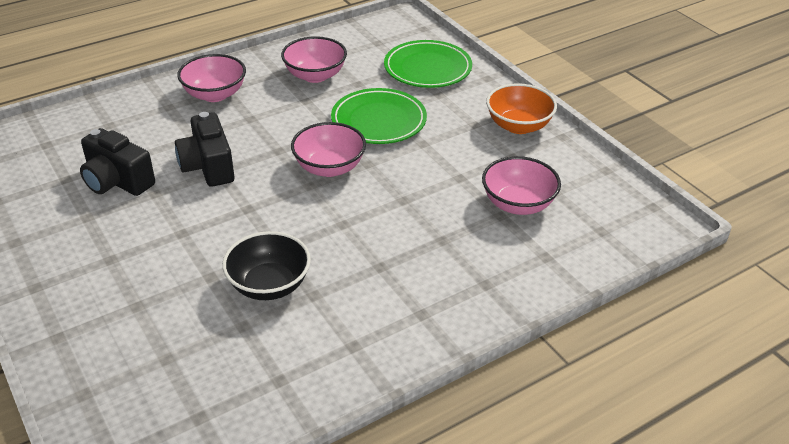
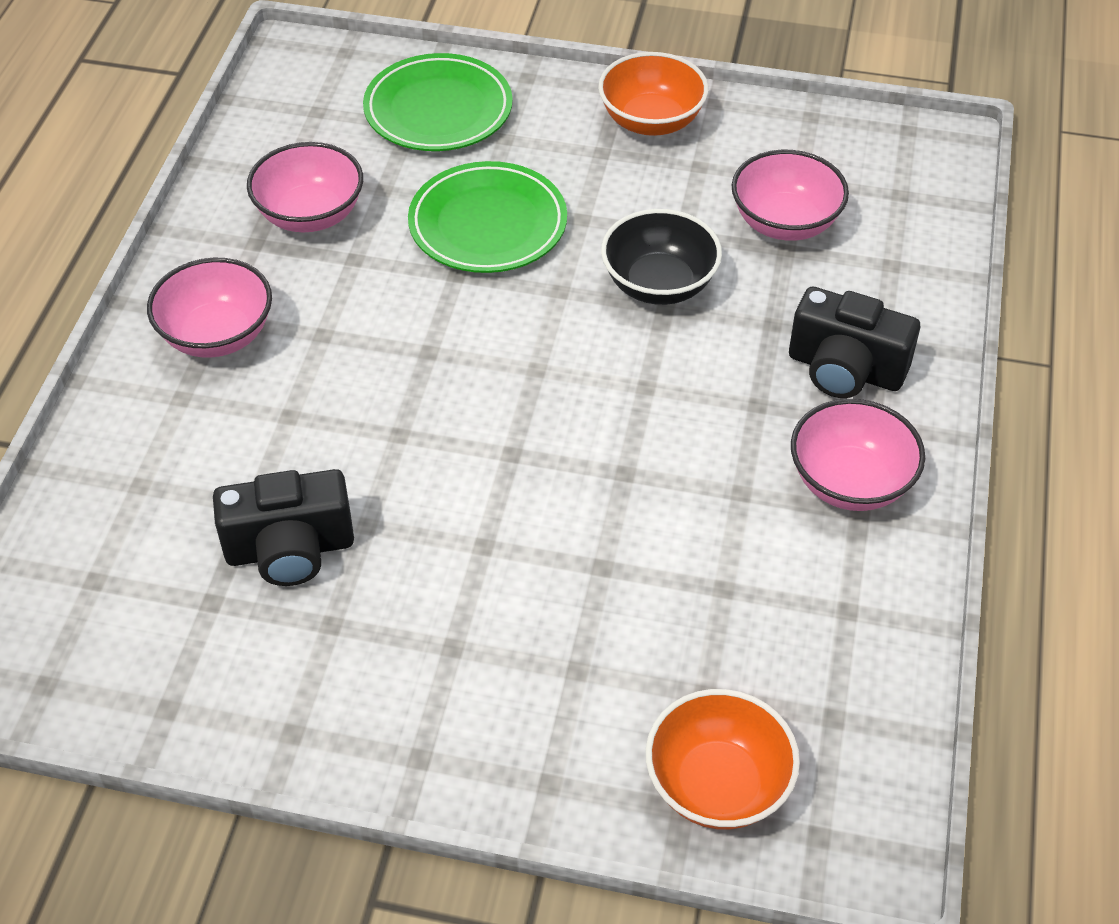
camera: 45 degrees left, 10 degrees up
black camera [175,112,234,187] -> black camera moved to [789,287,920,398]
black bowl [222,231,311,300] -> black bowl moved to [601,209,722,305]
pink bowl [291,122,366,177] -> pink bowl moved to [791,399,925,511]
none -> orange bowl [646,689,800,829]

